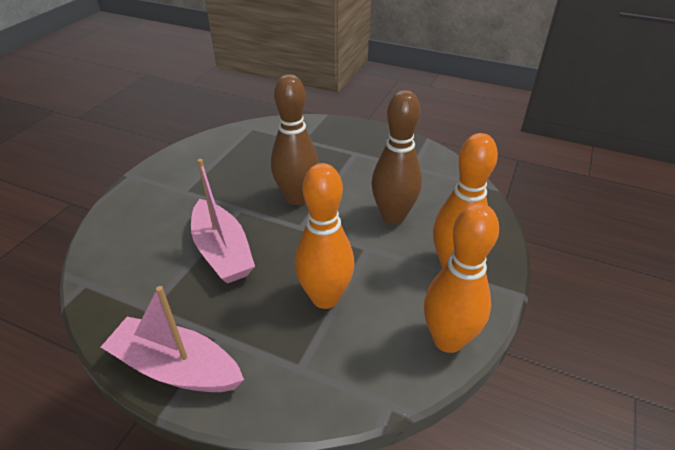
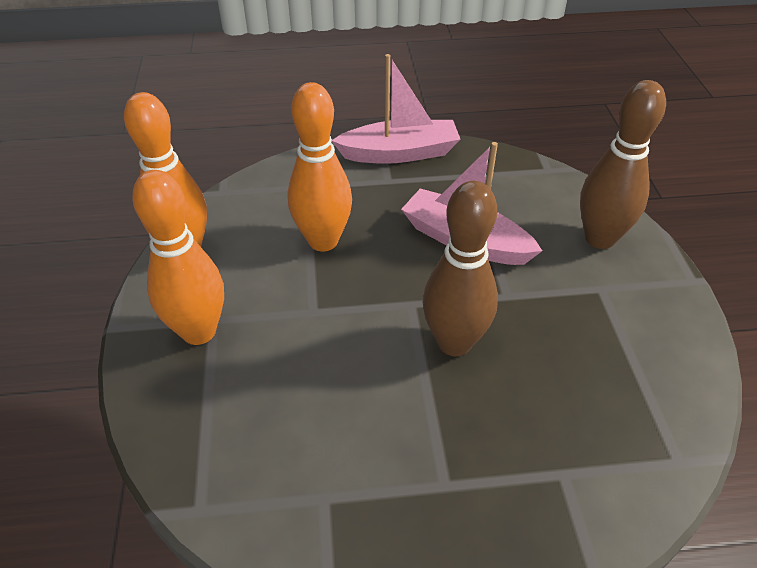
camera: 150 degrees right, 5 degrees up
brown bowling pin [372,90,422,224] -> brown bowling pin moved to [580,80,666,249]

